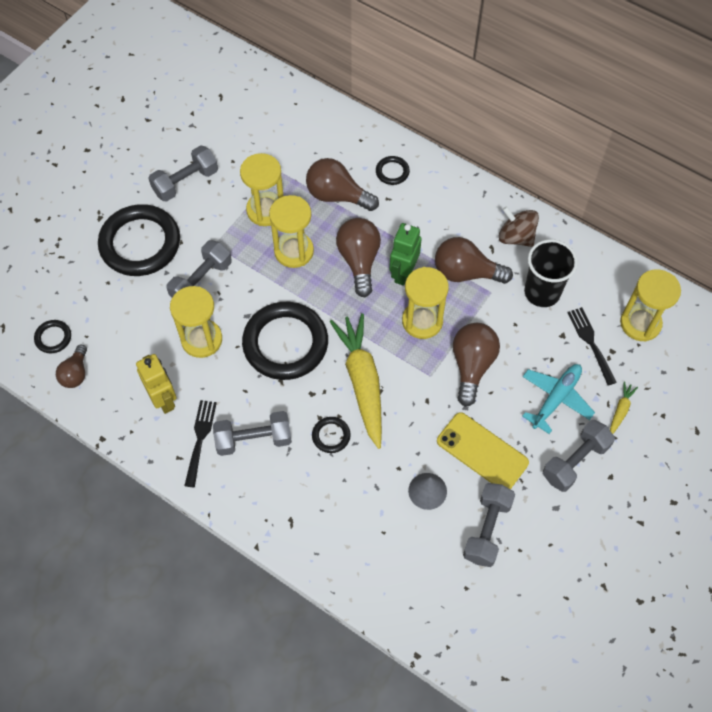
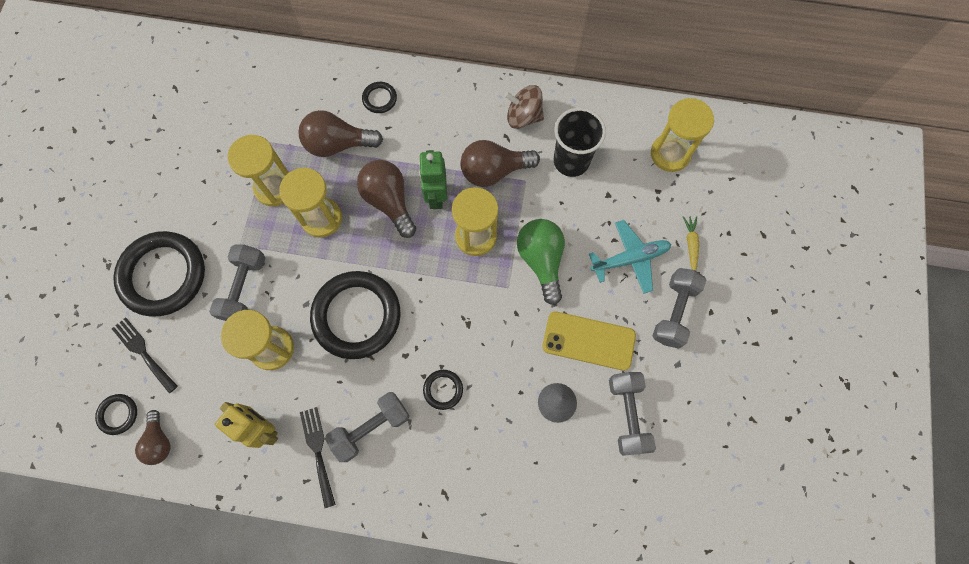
camera: 25 degrees left, 10 degrees up
grey dumbbell [148,145,218,202] -> none
yellow carrot [329,313,382,449] -> none
brown light bulb [453,323,500,407] -> green light bulb [517,219,565,305]
turquoise plane [522,364,595,434] -> turquoise plane turned 60 degrees clockwise [589,220,671,294]
black fork [567,307,617,385] -> black fork moved to [112,317,178,393]

